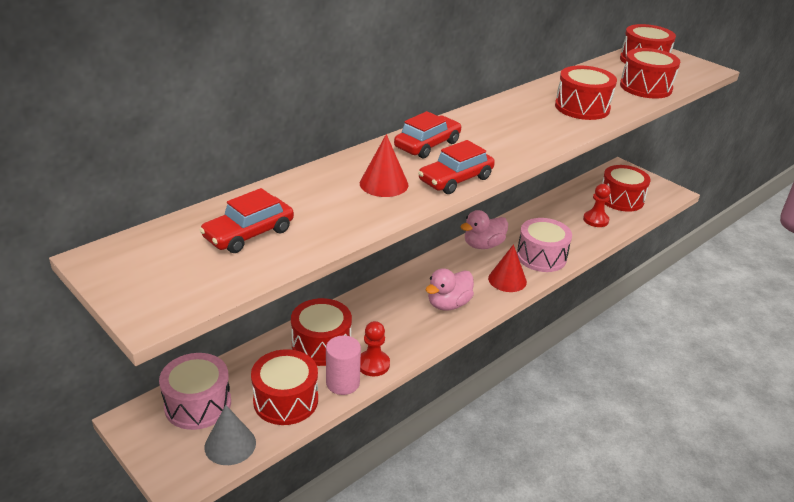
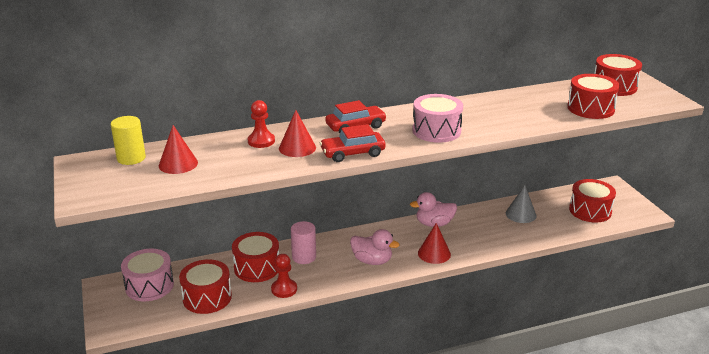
camera: 25 degrees right, 5 degrees down
red car [200,188,294,253] -> red cone [159,125,198,174]
grey cone [204,405,256,465] -> grey cone moved to [506,185,537,223]
pink cylinder [326,336,361,395] -> pink cylinder moved to [291,221,316,264]
pink duck [426,268,474,311] -> pink duck turned 135 degrees counterclockwise [350,229,400,265]
pink drum [517,218,572,272] -> pink drum moved to [412,94,463,143]
red drum [555,66,617,120] -> none
red pawn [583,184,611,227] -> red pawn moved to [248,100,275,148]
none -> yellow cylinder [111,116,146,165]

